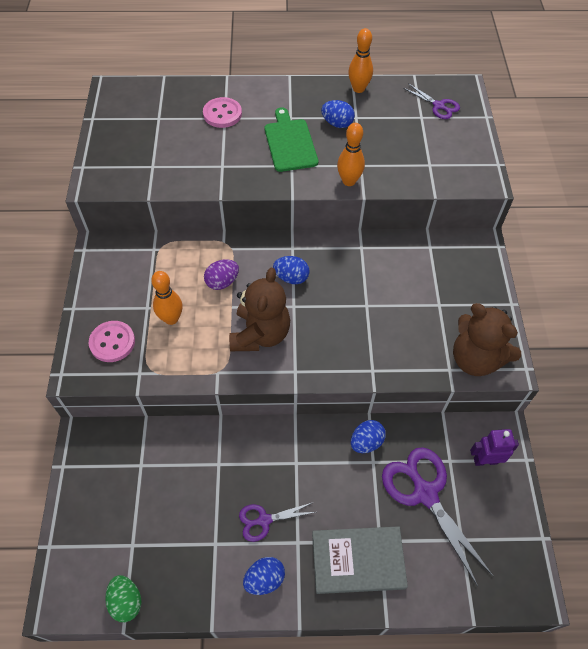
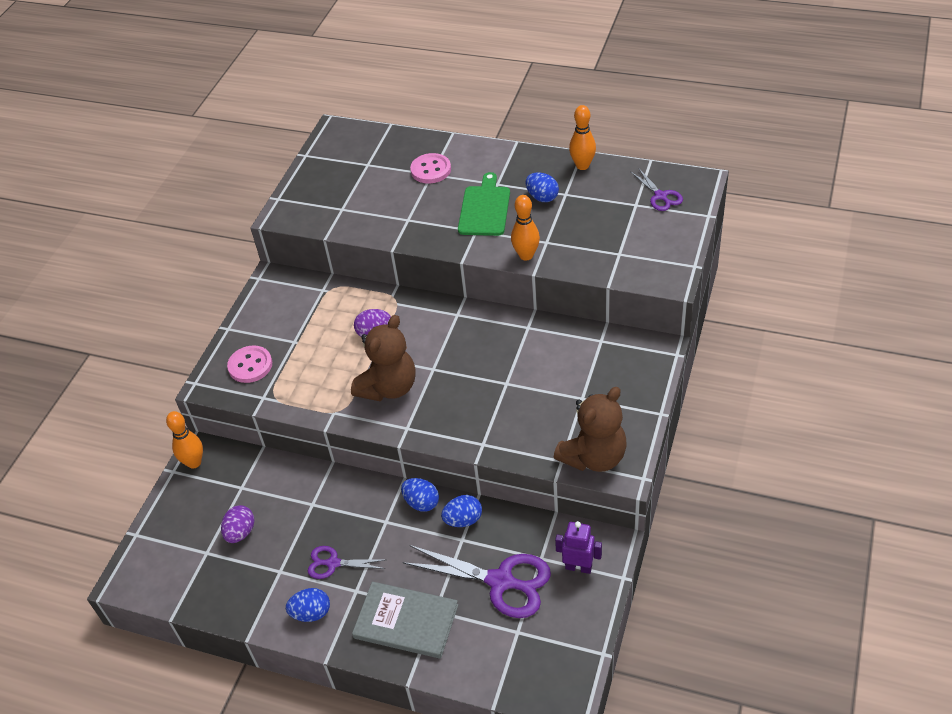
camera: 25 degrees right, 10 degrees down
green egg [105,575,141,622] -> none
orange bowling pin [151,271,182,325] -> orange bowling pin moved to [166,411,203,469]
blue egg [273,256,309,284] -> blue egg moved to [401,478,439,512]
purple scissors [382,447,493,587] -> purple scissors turned 120 degrees clockwise [403,545,551,618]
brown teddy bear [453,303,521,376] -> brown teddy bear turned 105 degrees counterclockwise [554,387,627,472]
none -> purple egg [221,505,254,543]

